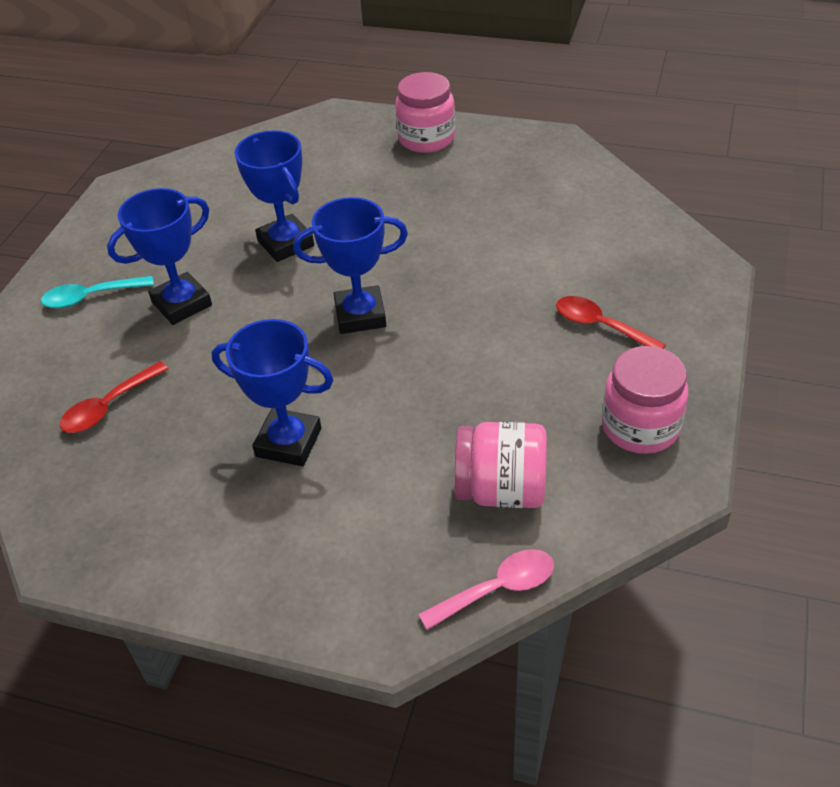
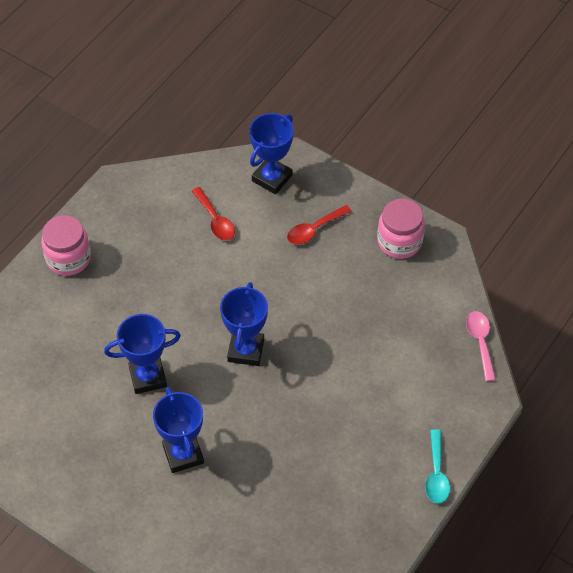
camera: 75 degrees left, 10 degrees up
turquoise spoon [41,276,154,308] -> turquoise spoon moved to [425,429,450,504]
red spoon [60,361,168,433] -> red spoon moved to [192,187,235,240]
blue trophy [212,319,333,466] -> blue trophy moved to [249,113,294,194]
pink jar [454,422,547,508] -> none

